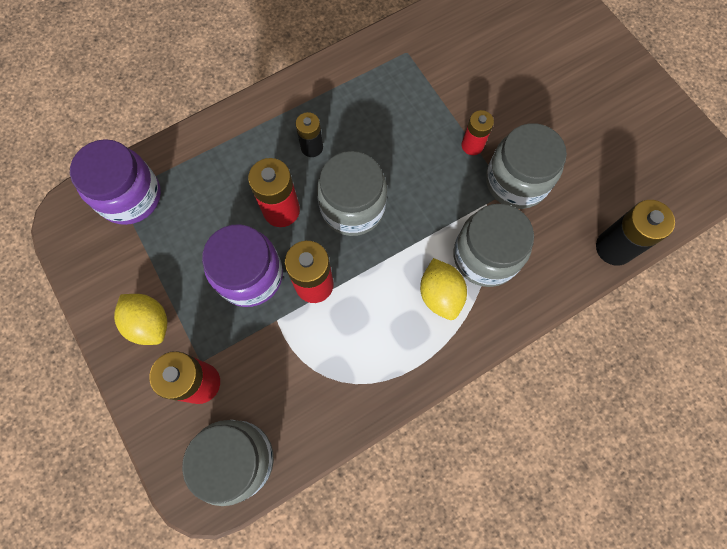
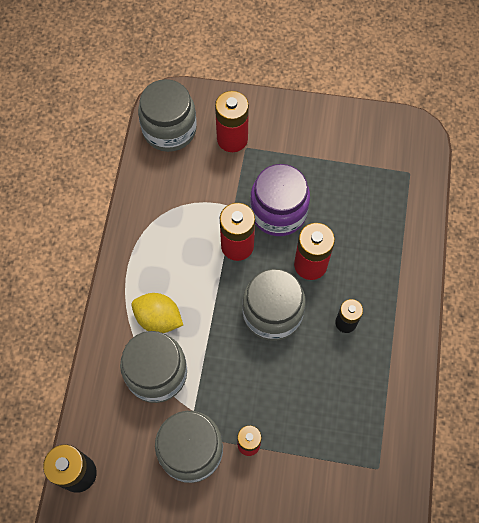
camera: 130 degrees right, 5 degrees down
purple jar [70,139,161,225] -> none
yellow lemon [114,294,167,345] -> none

